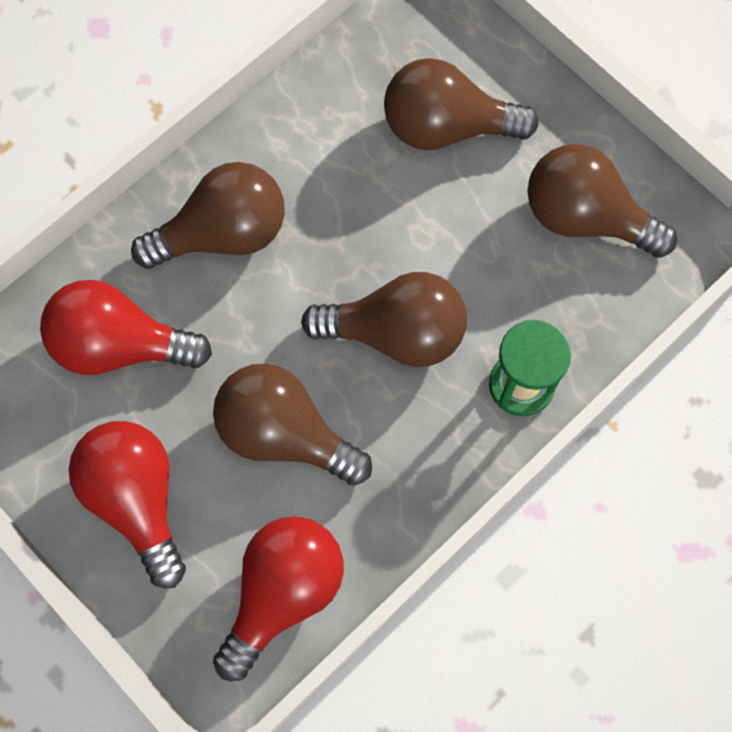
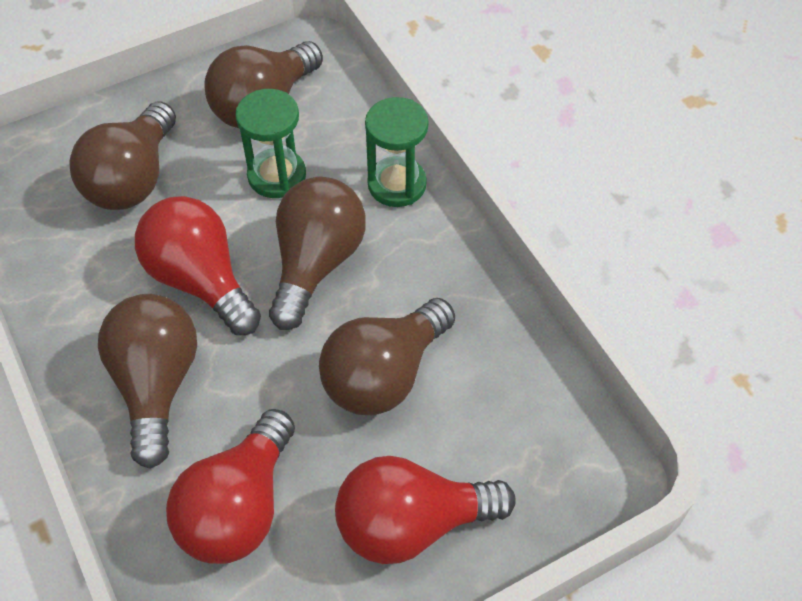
camera: 75 degrees left, 15 degrees down
red light bulb [213,516,344,681] -> red light bulb moved to [135,196,261,335]
none -> green hourglass [235,89,306,198]

